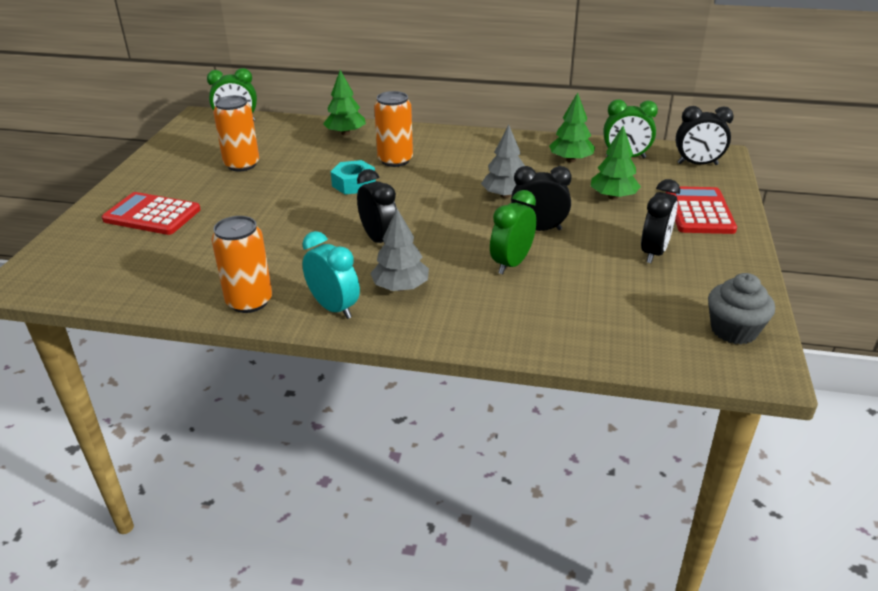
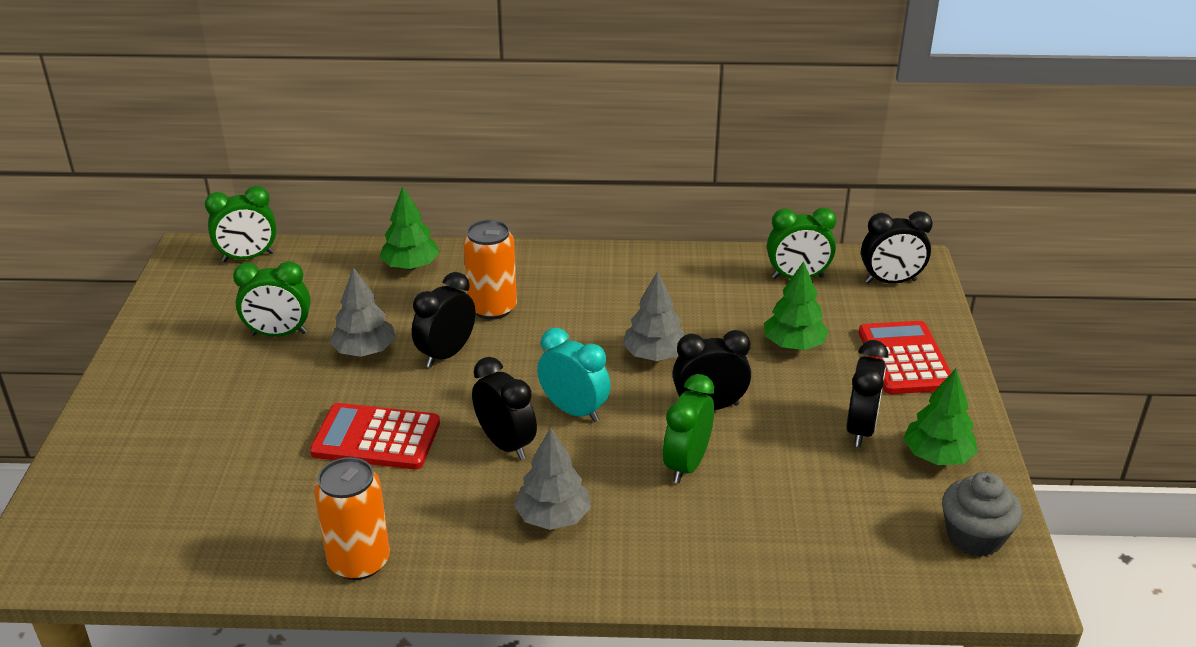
camera: 10 degrees left, 0 degrees up
red calculator [102,192,201,235] -> red calculator moved to [310,403,440,470]
orange can [213,95,259,171] -> green clock [233,261,311,337]
turquoise clock [302,231,360,319] -> turquoise clock moved to [537,328,611,422]
turquoise nut [331,160,376,194] -> black clock [412,272,476,367]
green tree [549,92,595,162] -> green tree moved to [903,369,978,465]
none -> grey tree [330,267,396,357]

